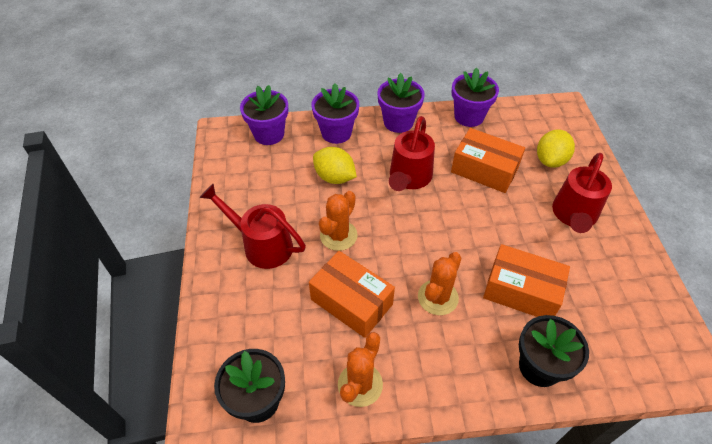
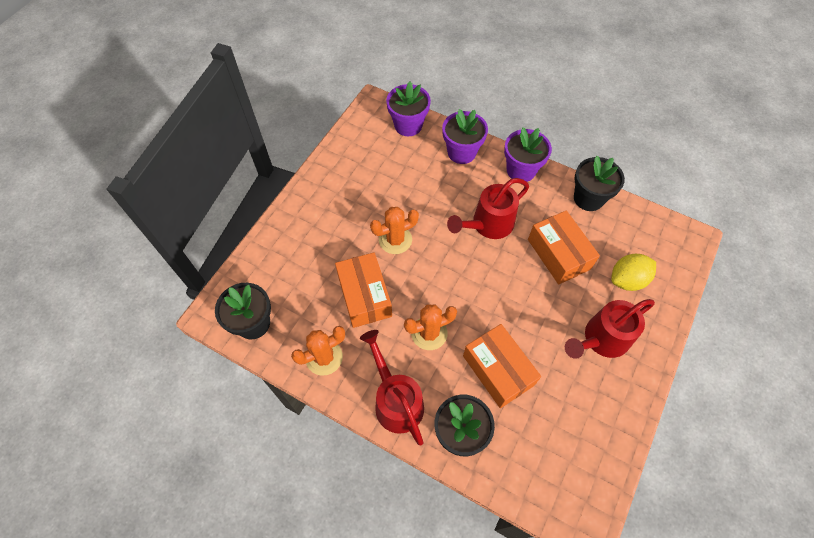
camera: 35 degrees right, 10 degrees up
red watering can [199,183,306,269] -> red watering can moved to [360,330,424,445]
yellow lemon [313,147,357,184] -> none
purple flower pot [452,67,499,127] -> black flower pot [574,156,625,211]

